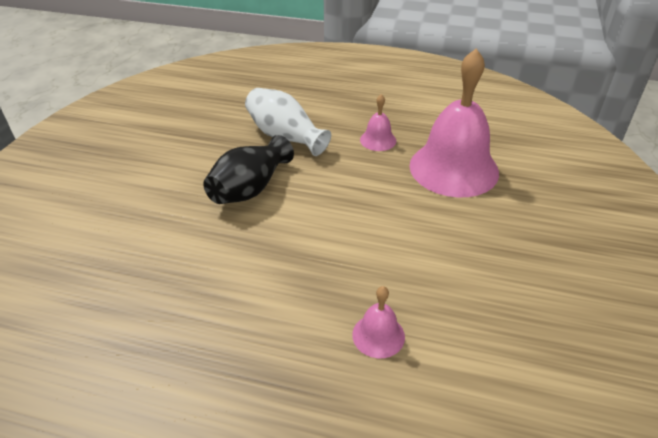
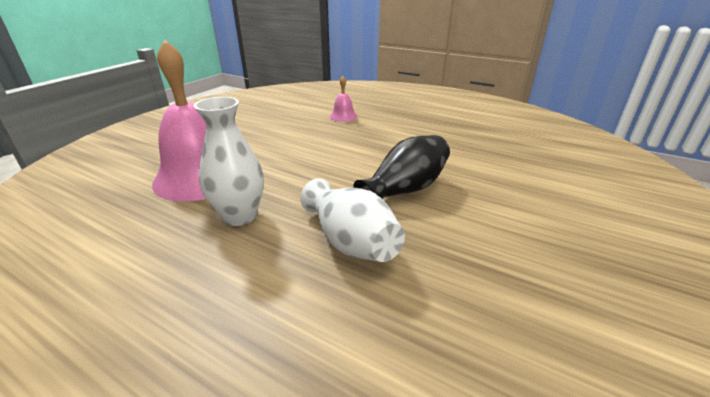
camera: 165 degrees left, 10 degrees down
pink bell [360,94,396,151] -> white vase [194,97,264,226]

